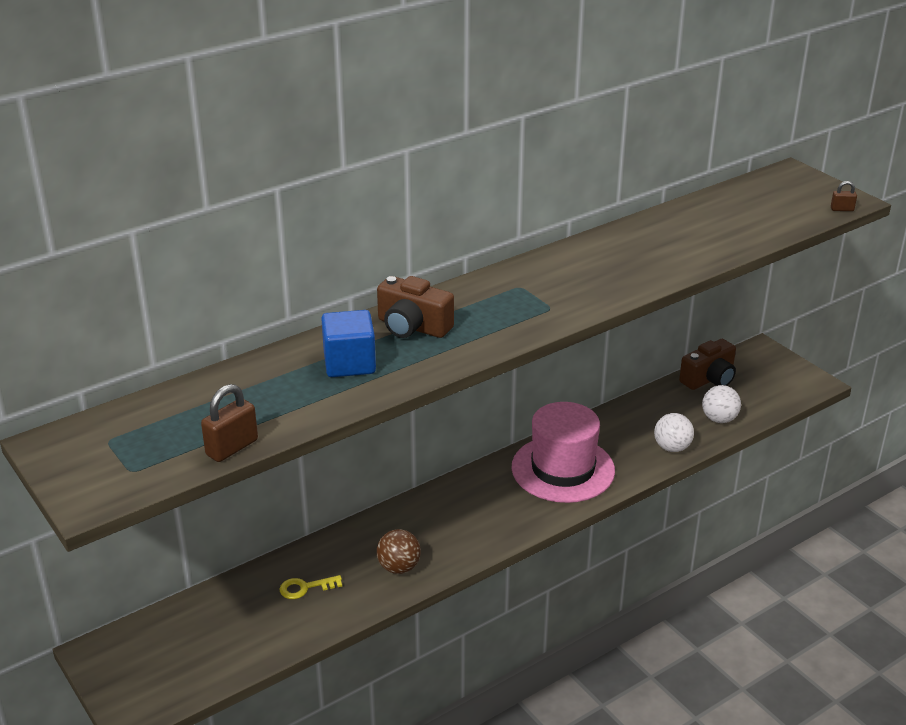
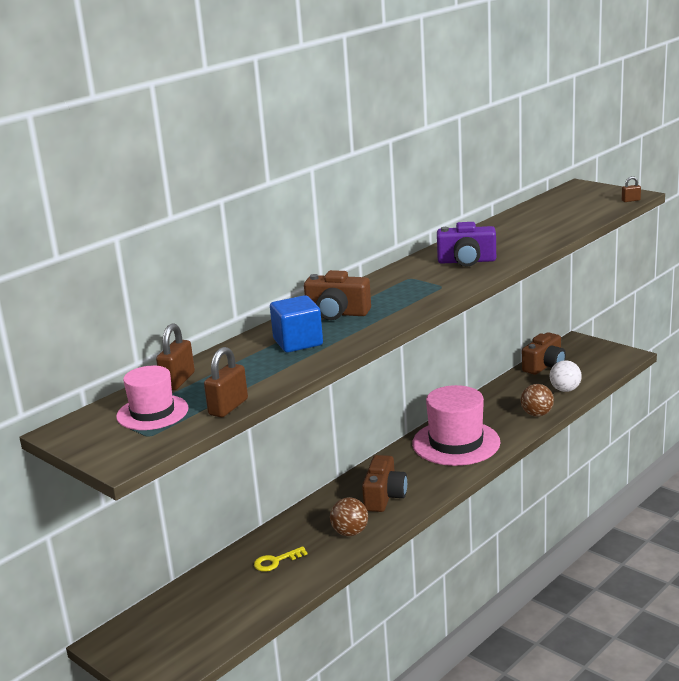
camera: 10 degrees left, 10 degrees down
white ball [654,413,694,452] -> brown ball [521,384,554,417]
none -> pink hat [116,366,188,430]
none -> brown padlock [156,323,195,390]
none -> brown camera [362,455,407,512]
none -> purple camera [437,222,496,267]

